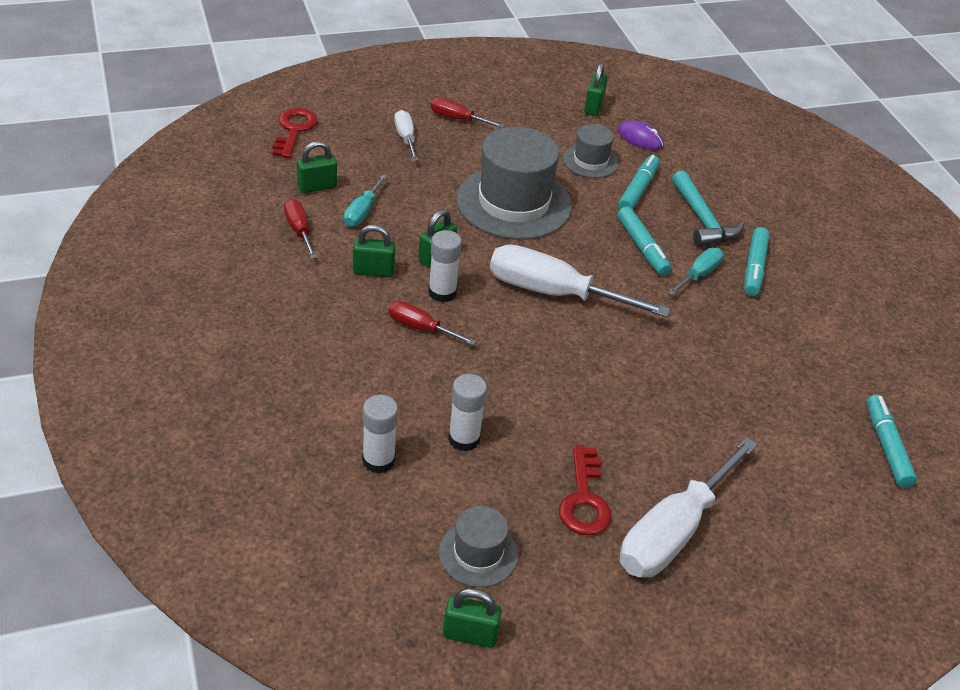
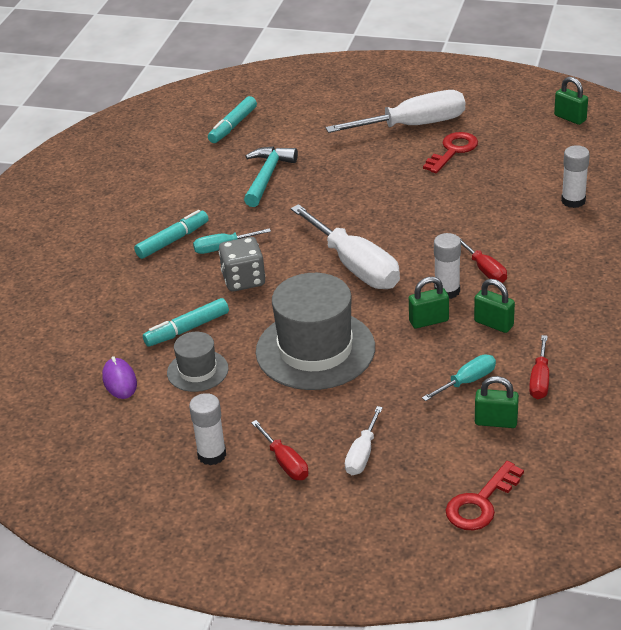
camera: 140 degrees left, 5 degrees down
grey hat [439,506,518,587] -> none
white glue stick [448,374,487,451] -> white glue stick moved to [189,393,226,465]
green padlock [584,63,608,116] -> none
turquoise marker [617,207,671,276] -> grey dice [219,237,265,291]
turquoise hammer [672,170,745,247] -> turquoise hammer moved to [244,146,298,207]

